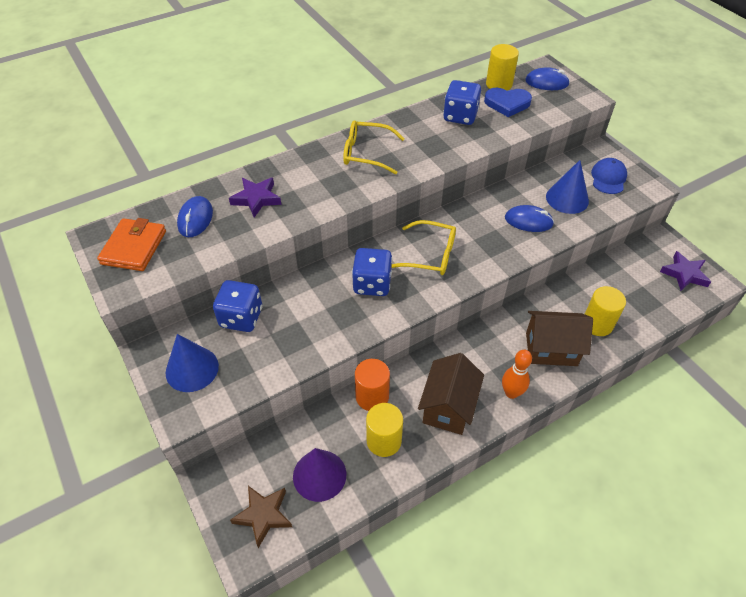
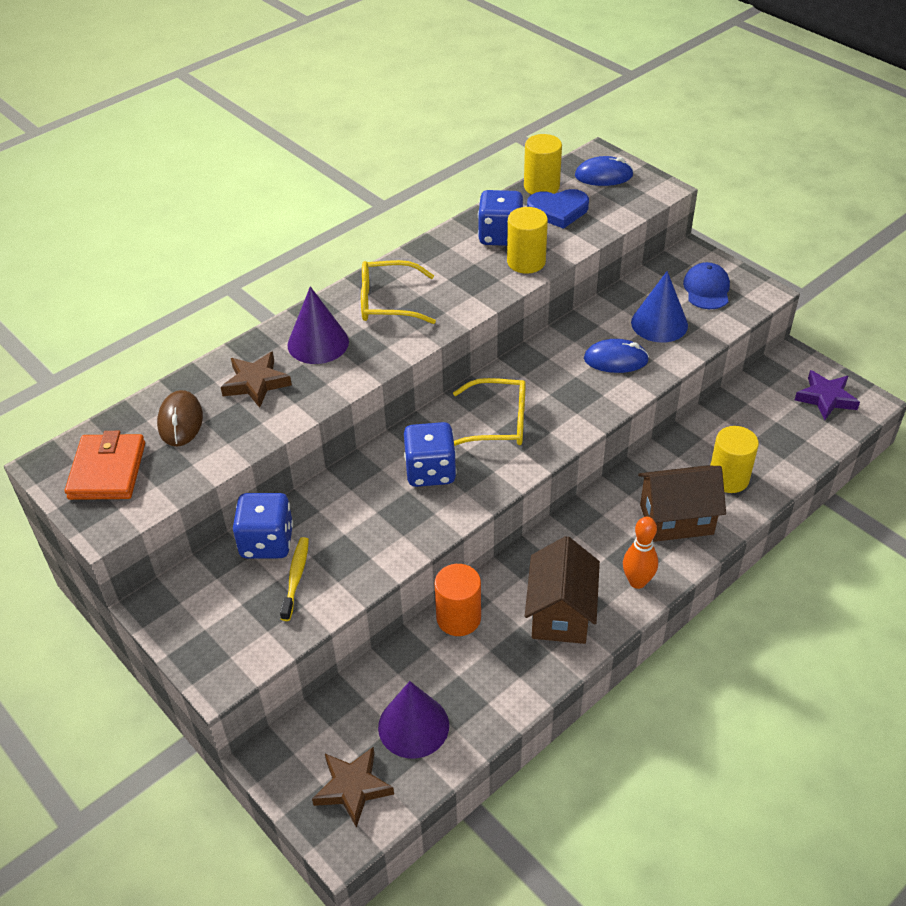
camera: 10 degrees left, 5 degrees down
blue cone [165,334,219,392] -> none
blue mouse [177,196,213,237] -> brown mouse [157,390,203,446]
purple star [229,177,281,217] -> brown star [221,351,292,408]
yellow cylinder [366,403,403,457] -> yellow cylinder moved to [507,207,548,274]
none -> yellow toothbrush [280,537,309,621]
none -> purple cone [288,286,349,364]

